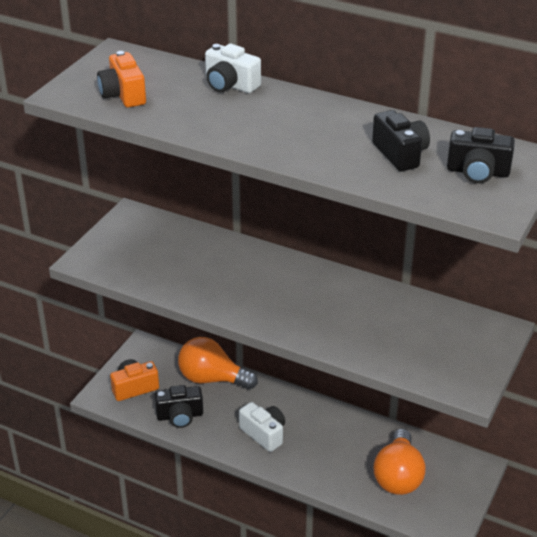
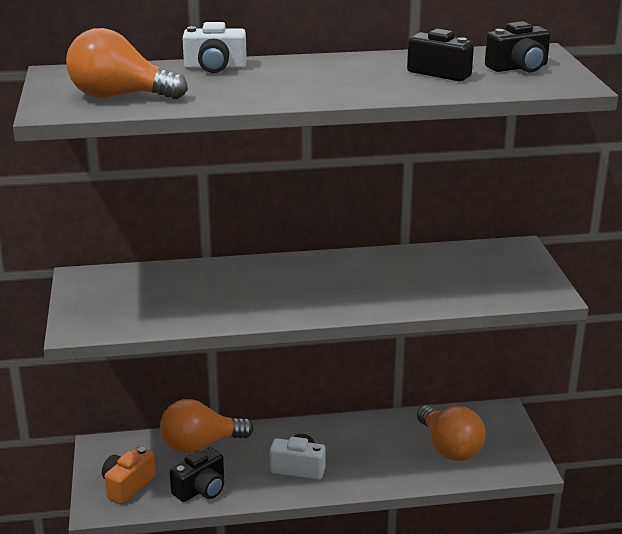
camera: 35 degrees left, 10 degrees down
orange camera [97,51,146,108] -> orange light bulb [66,28,188,99]

